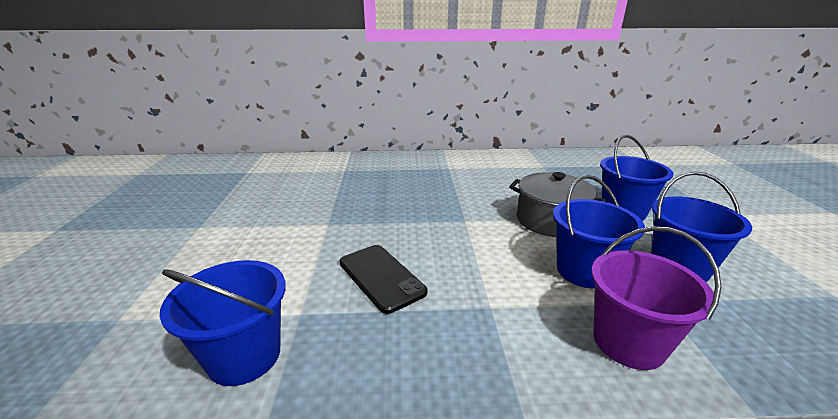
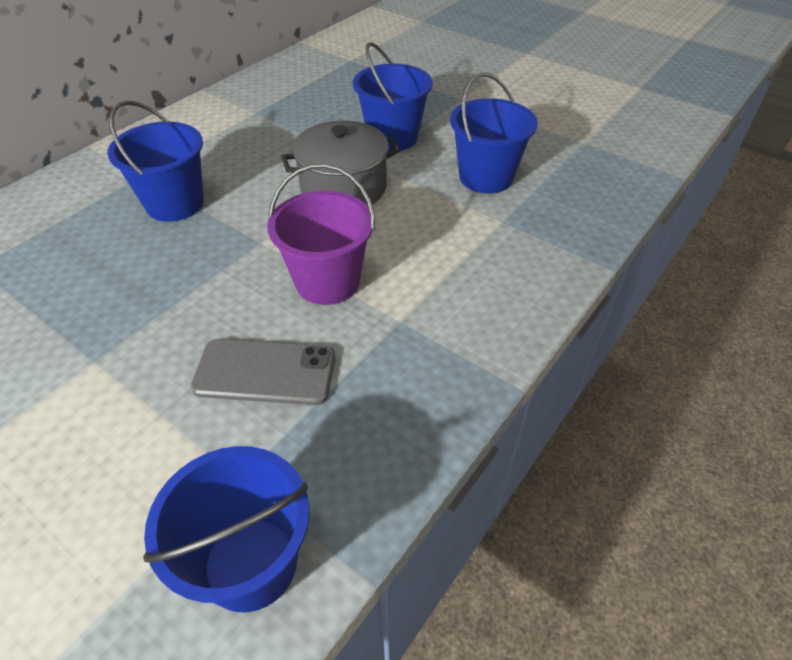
camera: 50 degrees left, 20 degrees up
black phone [339,245,427,314] -> grey phone [191,339,335,405]
blue bucket [553,175,645,289] -> blue bucket moved to [107,101,204,222]
purple bucket [591,226,721,370] -> purple bucket moved to [267,164,375,305]

